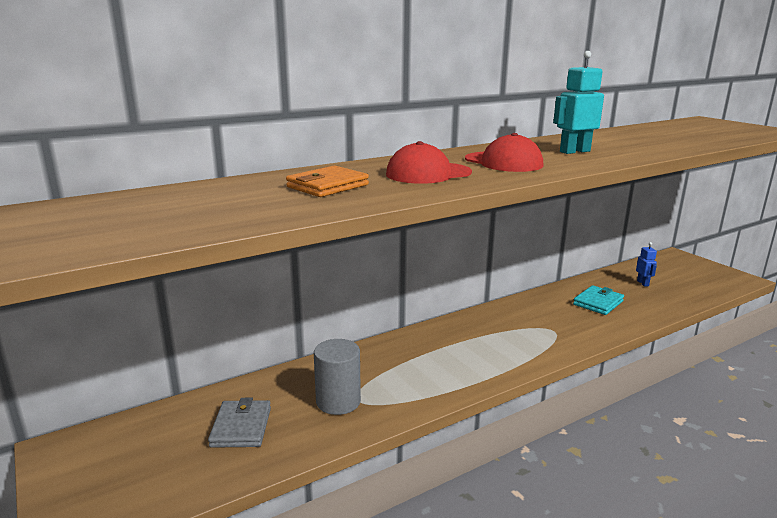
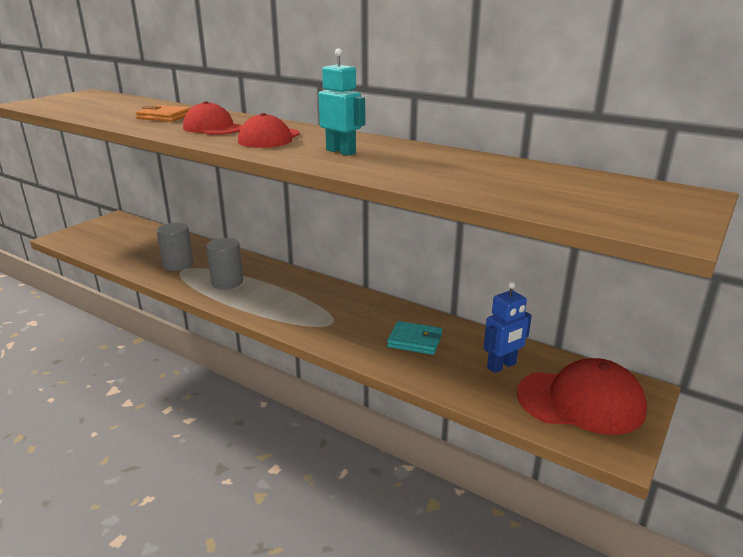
camera: 65 degrees right, 5 degrees up
grey wallet [208,398,271,448] -> none
blue robot [636,242,657,287] -> blue robot [484,282,532,373], size x1.65
none -> grey cylinder [206,238,243,289]
none -> red cap [517,358,647,435]

